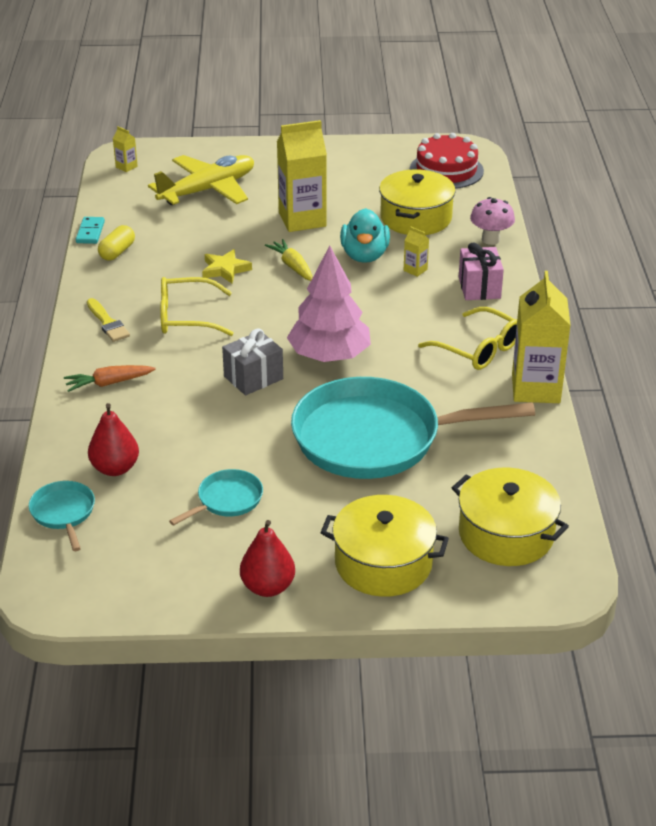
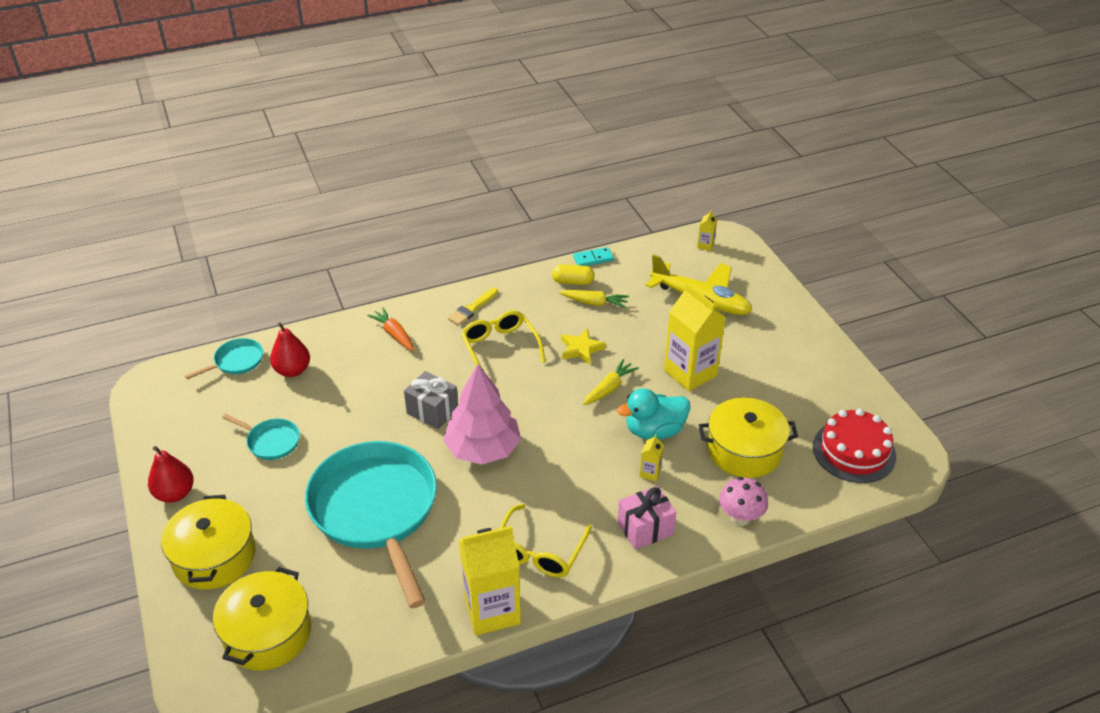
camera: 70 degrees right, 5 degrees up
none -> yellow carrot [559,290,629,308]

